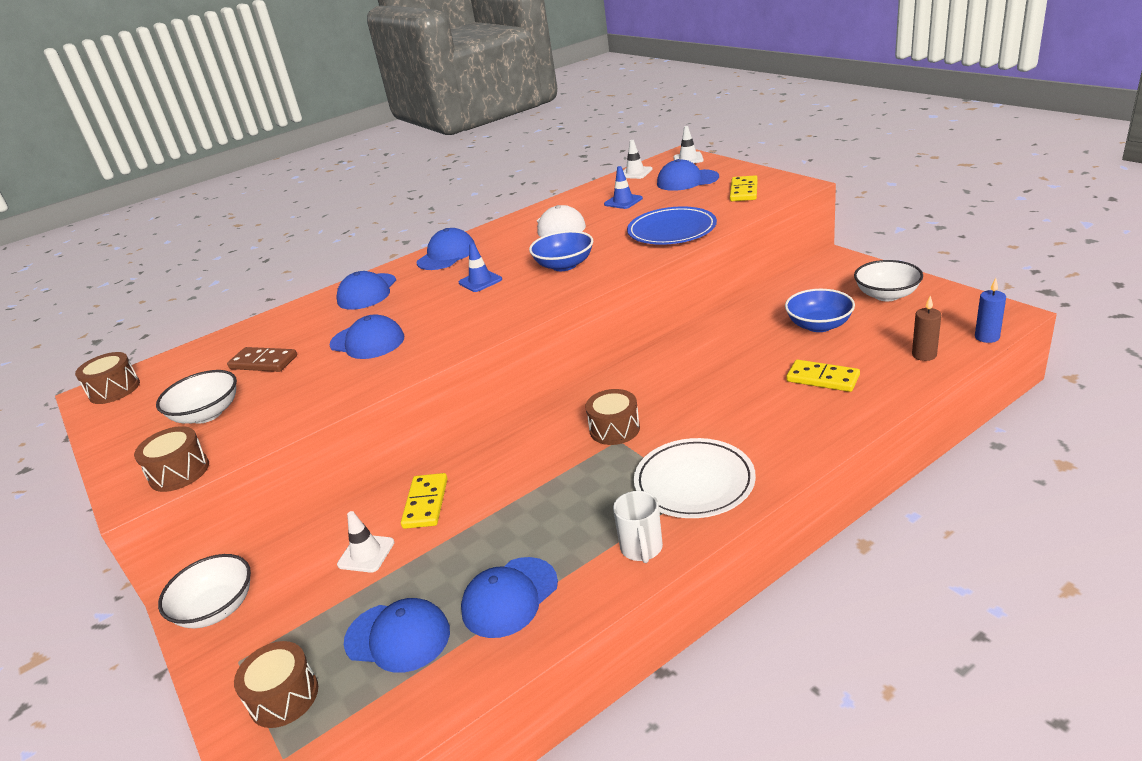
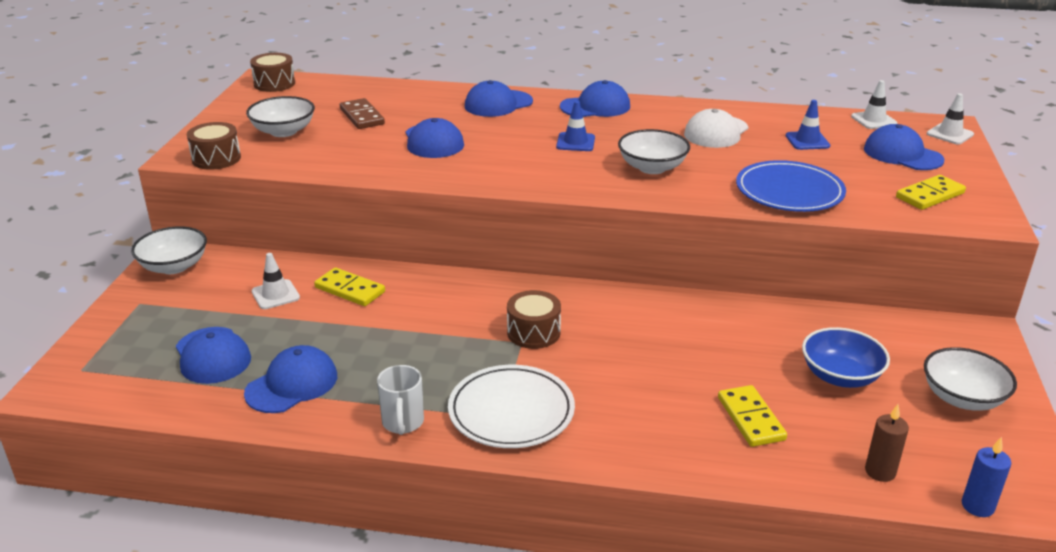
camera: 40 degrees right, 0 degrees up
brown drum [234,641,318,728] -> none
yellow domino [401,473,448,529] -> yellow domino turned 75 degrees clockwise [314,267,385,306]
blue cap [461,557,558,638] -> blue cap turned 135 degrees clockwise [244,345,337,413]
blue bowl [529,231,593,271] -> white bowl [618,129,690,174]
white mug [613,491,663,563] -> white mug turned 45 degrees counterclockwise [377,365,424,435]

